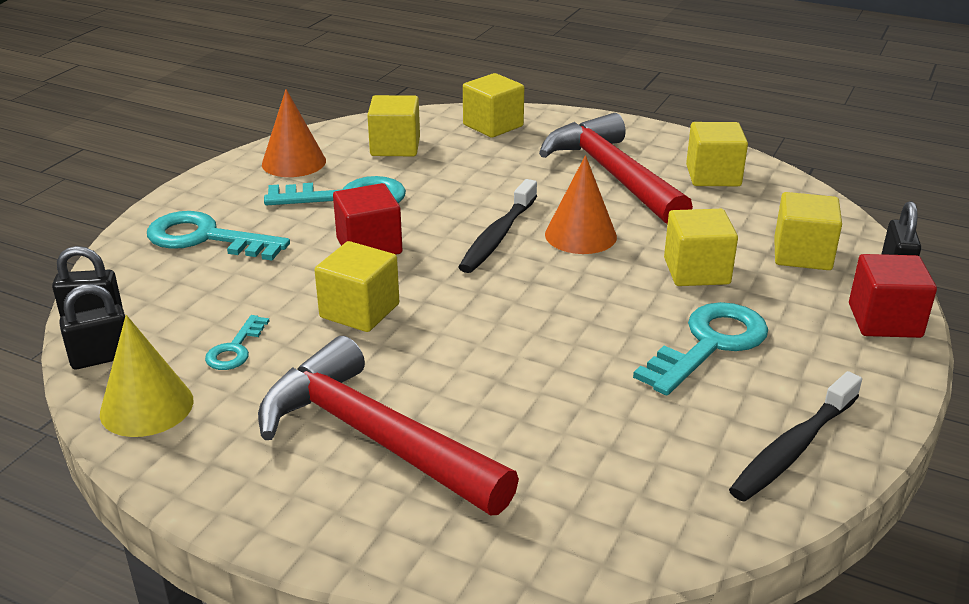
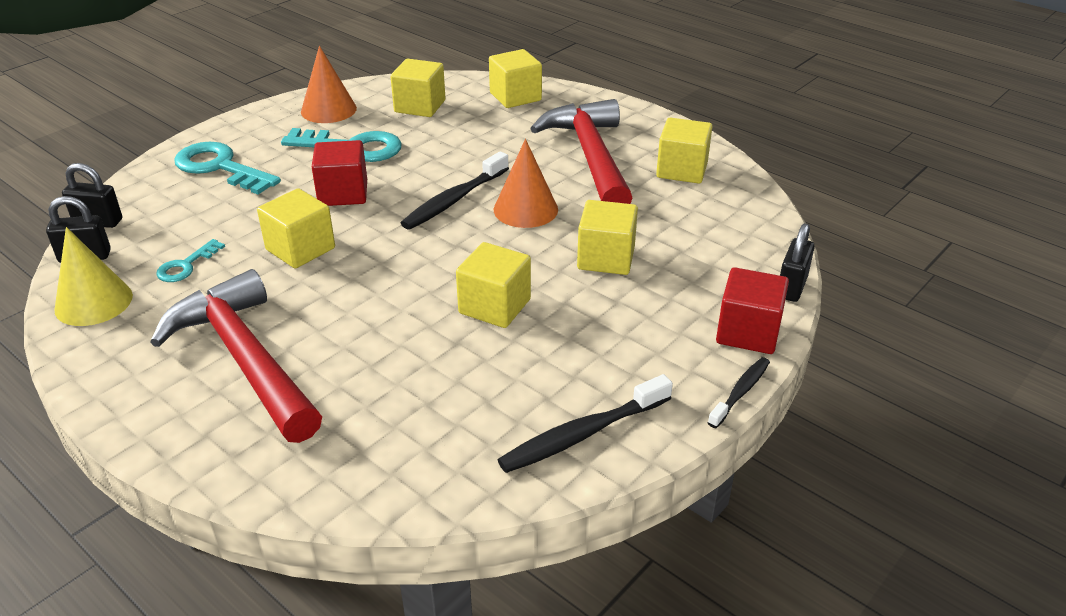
camera: 15 degrees right, 5 degrees up
turquoise key [633,302,768,395] -> none
yellow cube [774,192,842,270] -> yellow cube moved to [456,242,531,328]
none -> black toothbrush [708,357,770,428]

